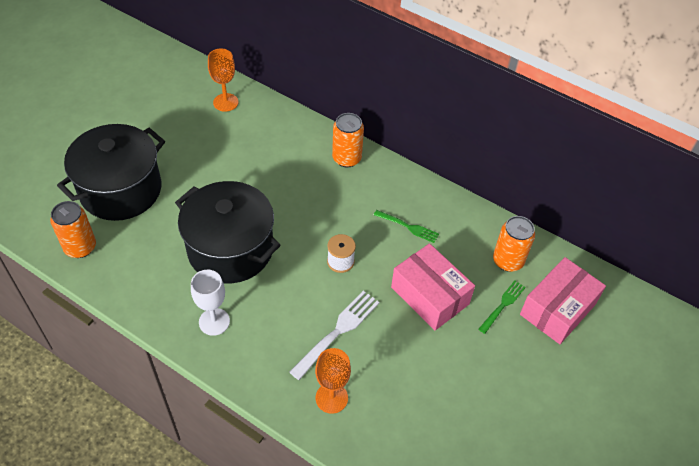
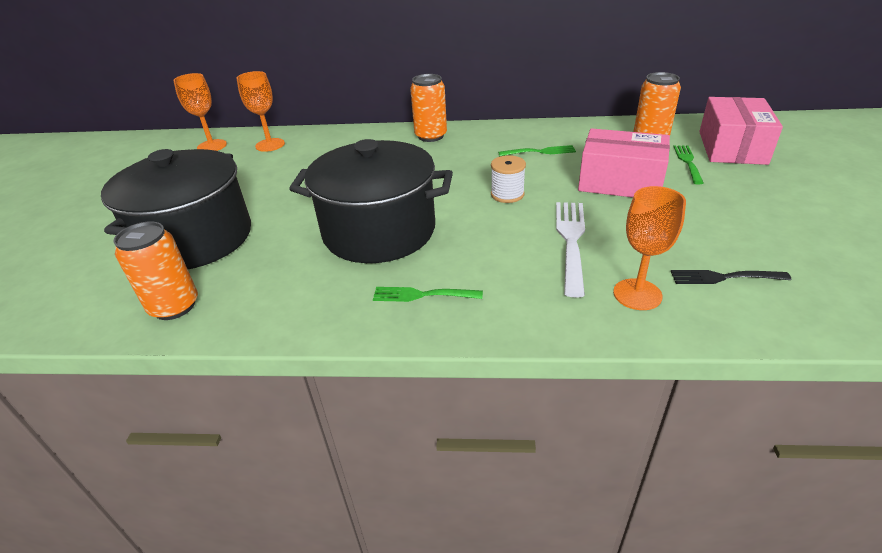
camera: 25 degrees left, 15 degrees down
white goblet [191,270,230,336] -> green fork [373,287,483,302]
none -> orange goblet [173,73,227,151]
none -> black fork [671,270,791,284]

